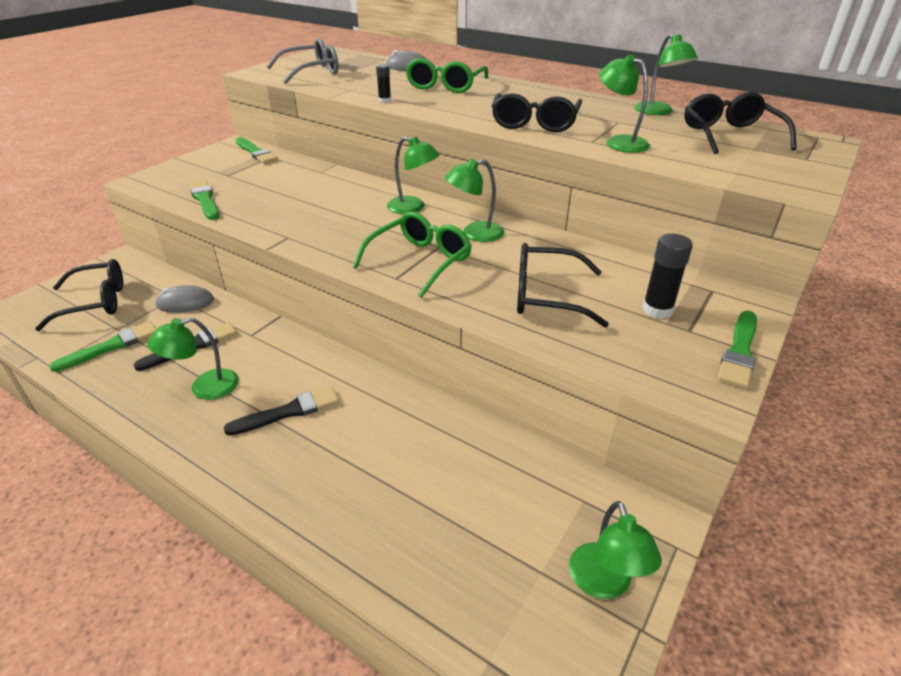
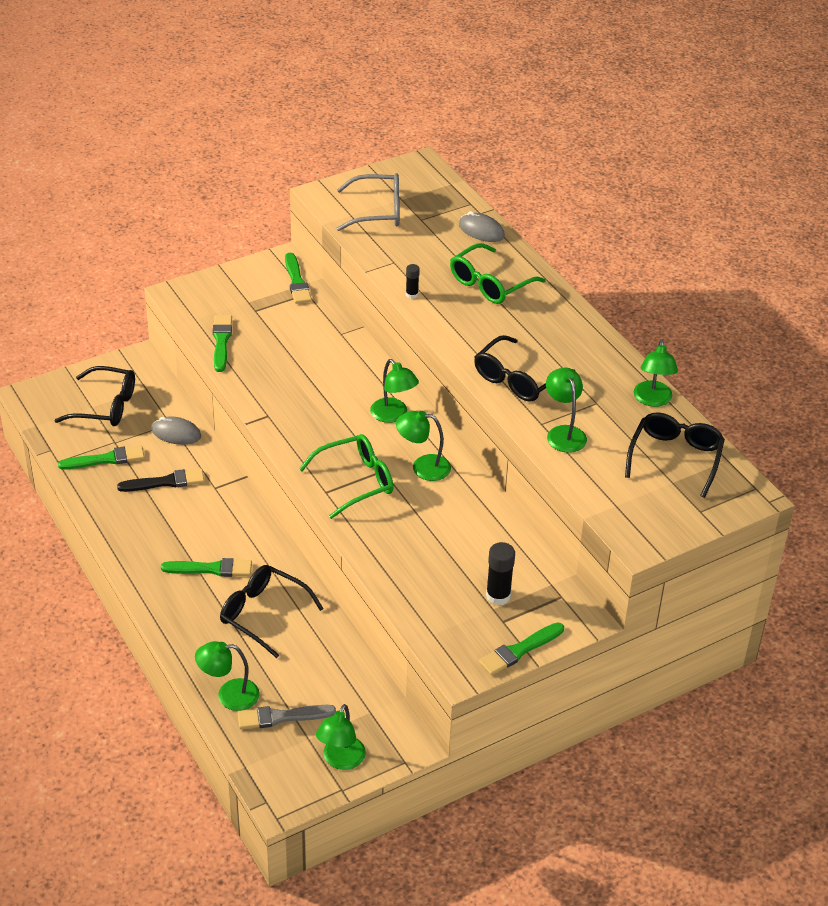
camera: 25 degrees right, 5 degrees up
green lamp [147,317,239,400] -> green lamp moved to [195,641,260,711]
black brush [224,386,339,436] -> green brush [161,558,252,577]
black glasses [517,243,609,327] -> black glasses moved to [220,565,324,658]
none -> grey brush [238,705,336,729]

